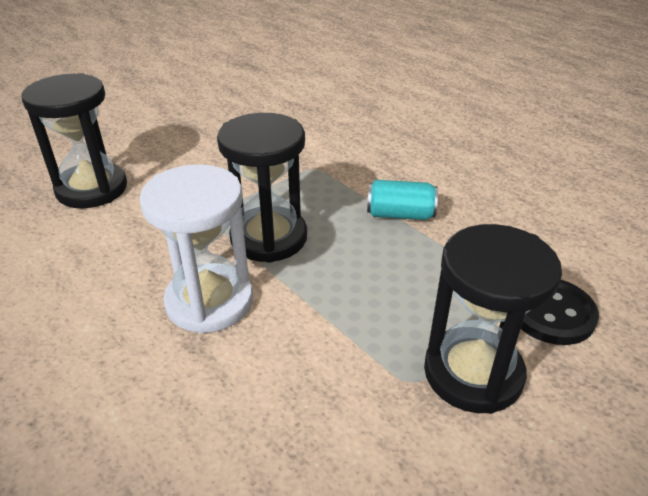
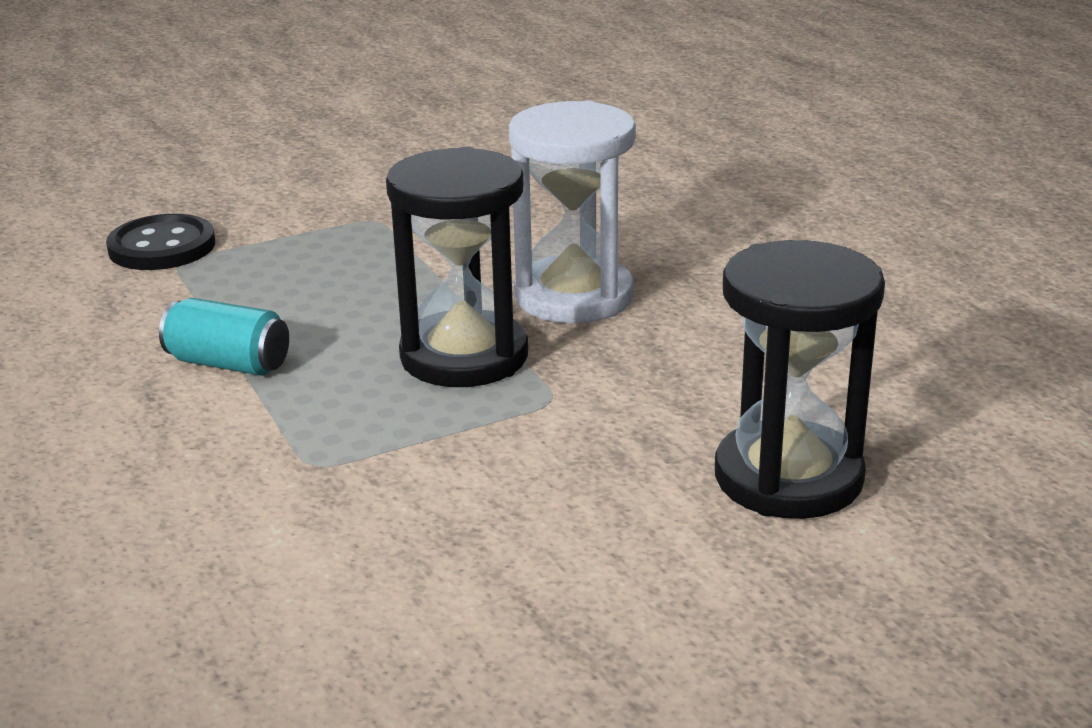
camera: 165 degrees left, 10 degrees down
black hourglass [424,224,562,414] -> none

